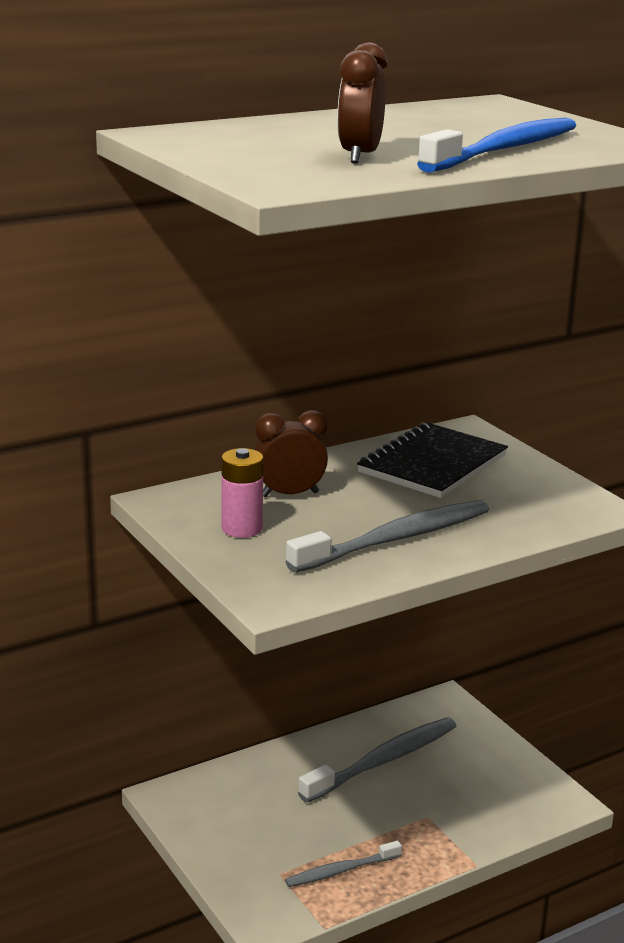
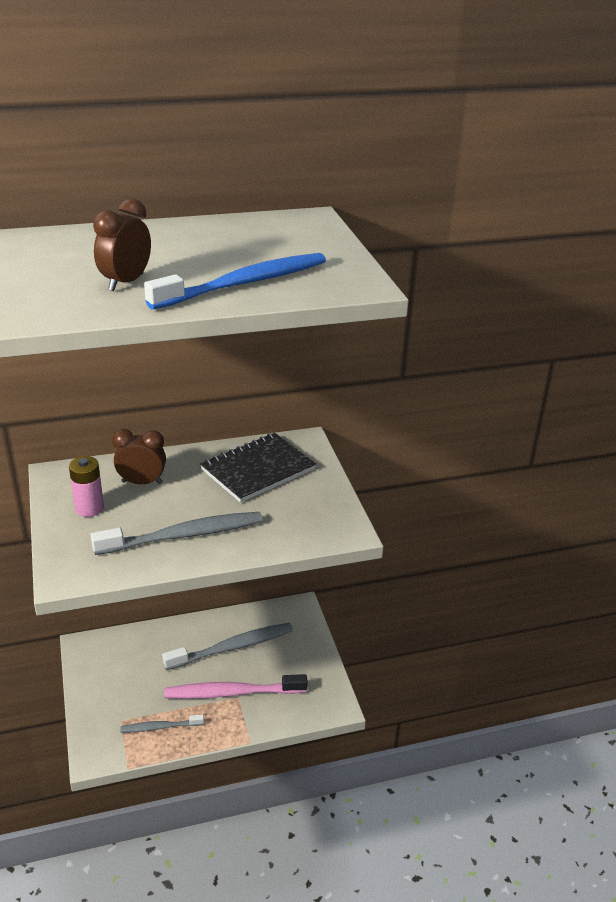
camera: 15 degrees right, 10 degrees up
none -> pink toothbrush [164,674,308,699]

